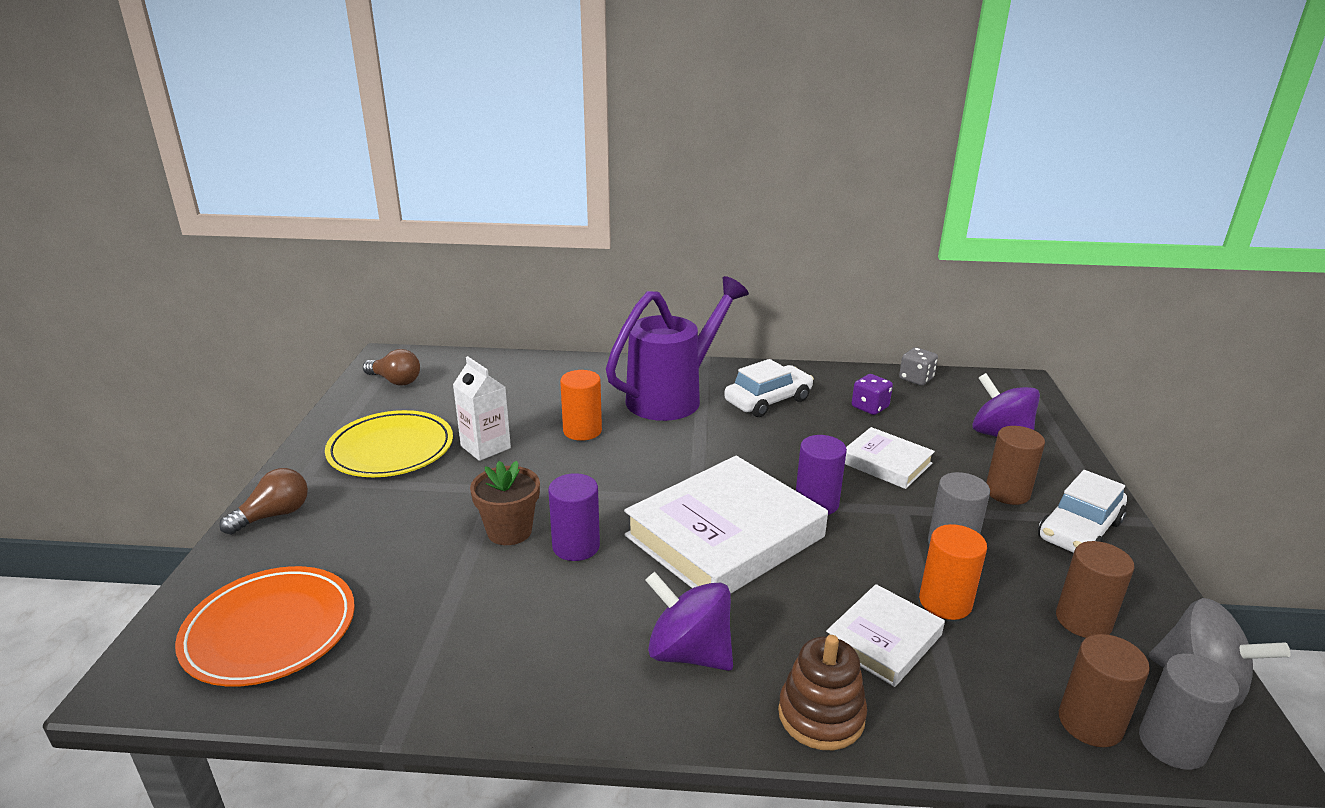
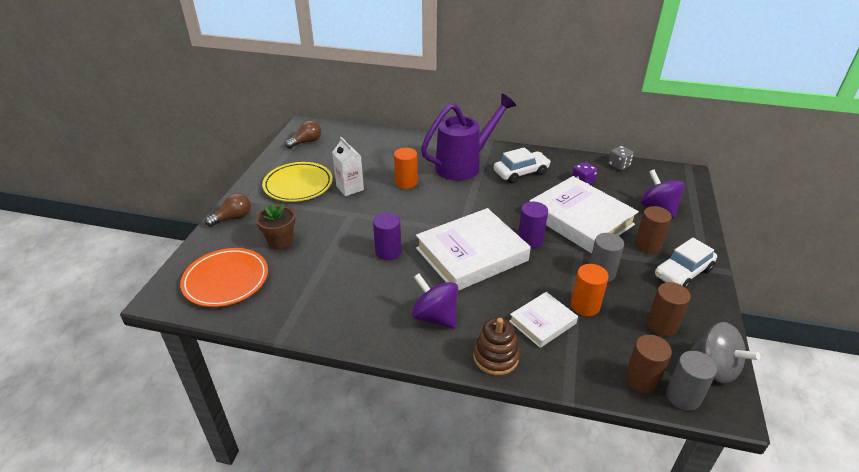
camera: 10 degrees right, 10 degrees up
brown light bulb [363,349,420,386] -> brown light bulb turned 75 degrees counterclockwise [285,120,321,149]
brown flower pot [470,461,540,545] -> brown flower pot moved to [256,204,295,250]
white book [845,427,935,489] -> white book [529,176,639,254], size x1.92

